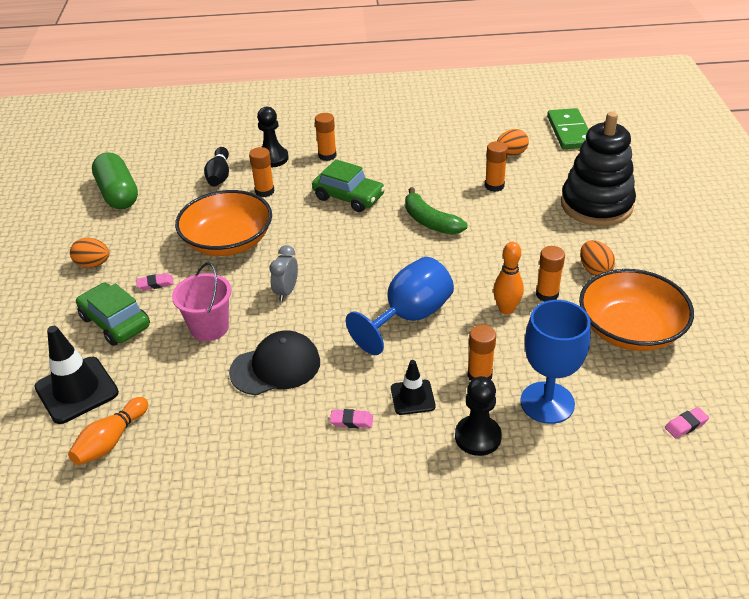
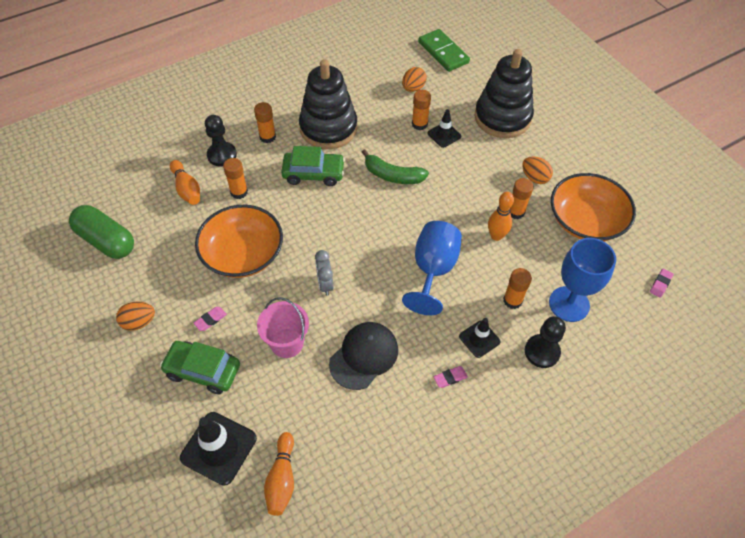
camera: 30 degrees left, 15 degrees up
black bowling pin [204,147,229,186] -> orange bowling pin [170,160,200,205]
none -> black stacking toy [299,59,358,149]
none -> black traffic cone [428,109,461,148]

